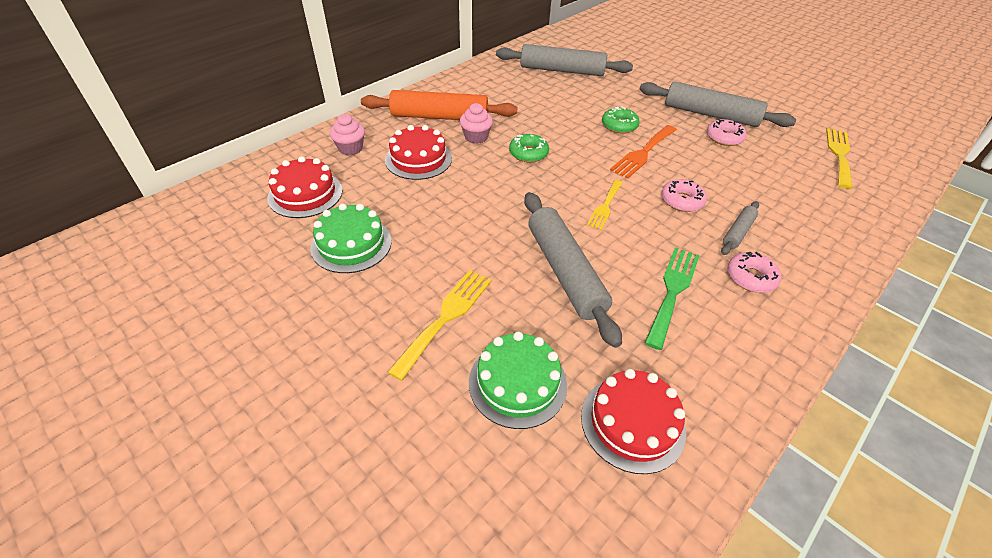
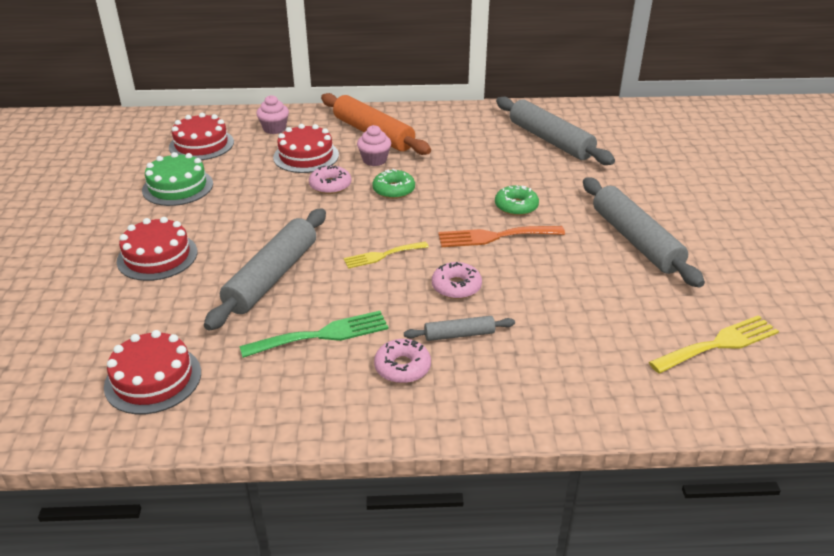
camera: 45 degrees right, 10 degrees down
yellow fork [388,270,492,381] -> red cake [117,217,198,281]
green cake [469,332,567,429] -> none
pink donut [707,119,747,146] -> pink donut moved to [309,165,351,194]

